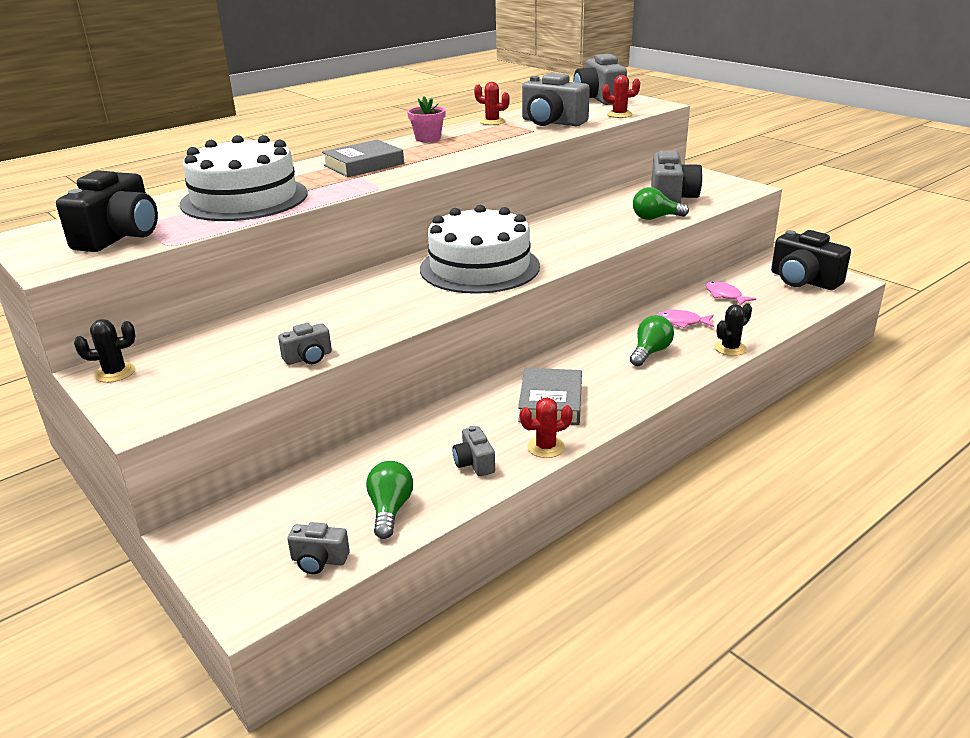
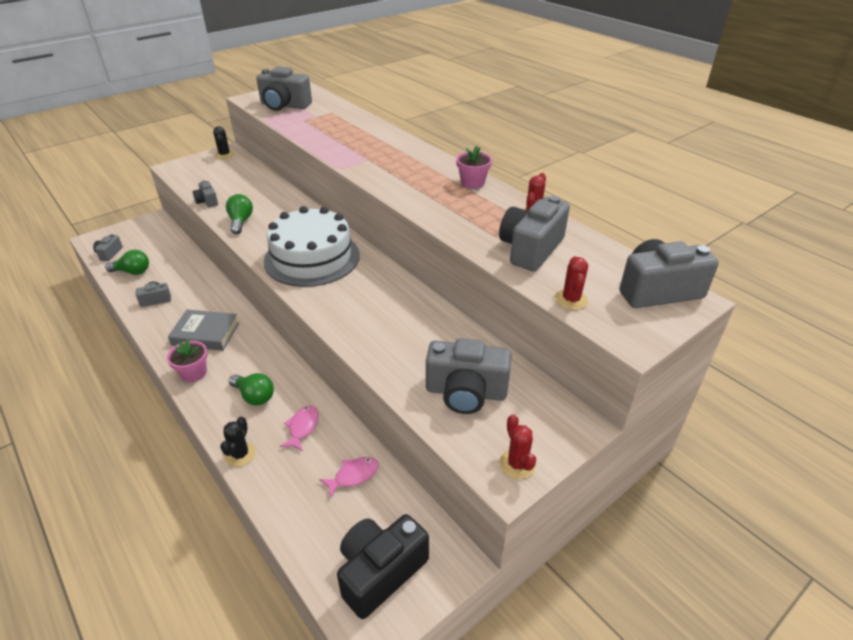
camera: 90 degrees right, 10 degrees up
black camera [56,170,158,252] -> grey camera [256,66,312,111]
white cake [180,135,308,221] -> none
grey book [322,139,404,177] -> none
red cactus [520,398,573,458] -> red cactus moved to [499,414,536,479]
green light bulb [633,187,689,220] -> green light bulb moved to [226,194,253,234]
black cactus [714,303,752,356] -> black cactus turned 45 degrees clockwise [220,417,256,467]
none -> pink flower pot [167,339,208,382]

